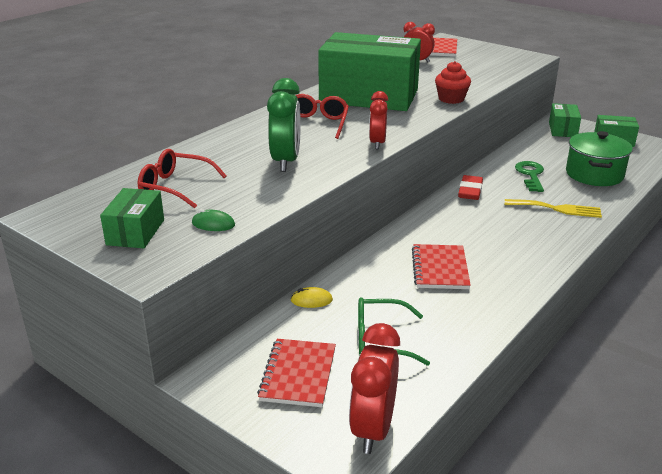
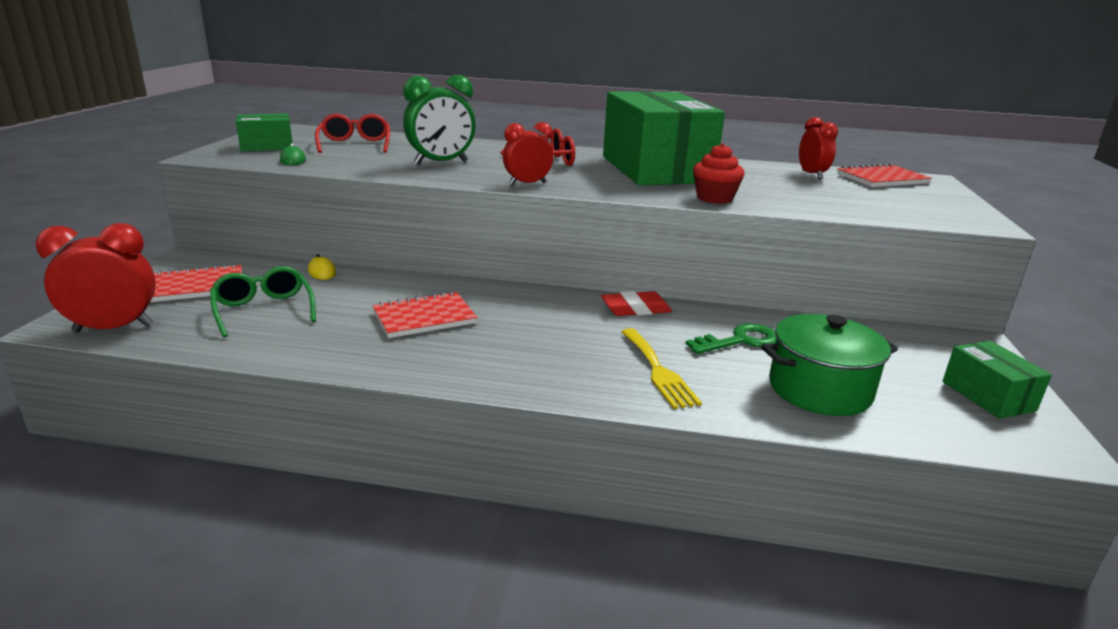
camera: 60 degrees right, 5 degrees down
green box [549,103,581,137] -> none

